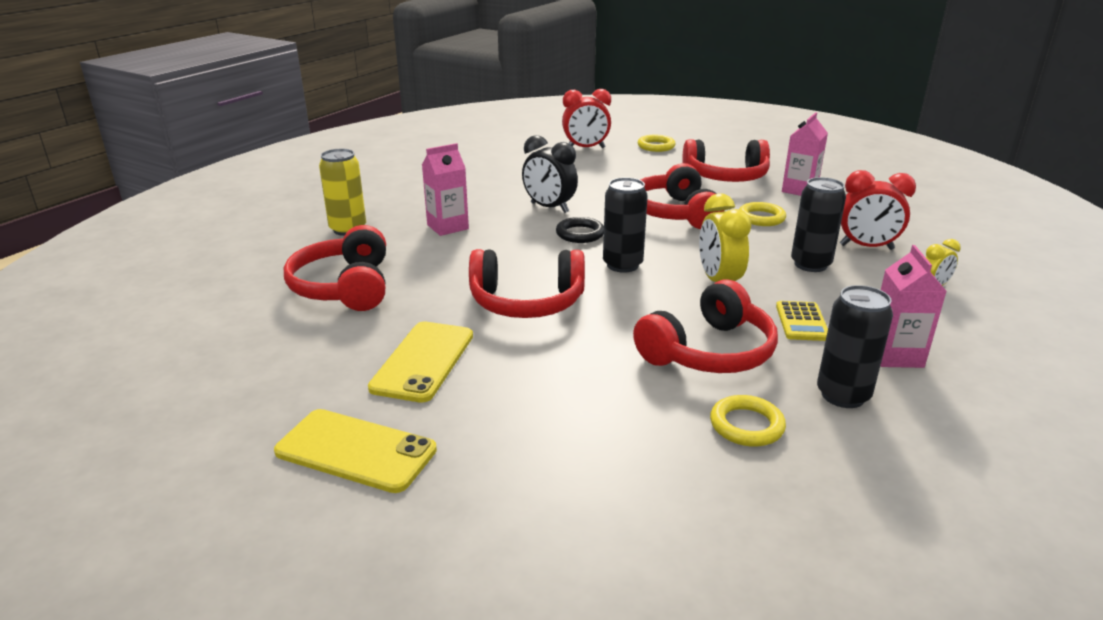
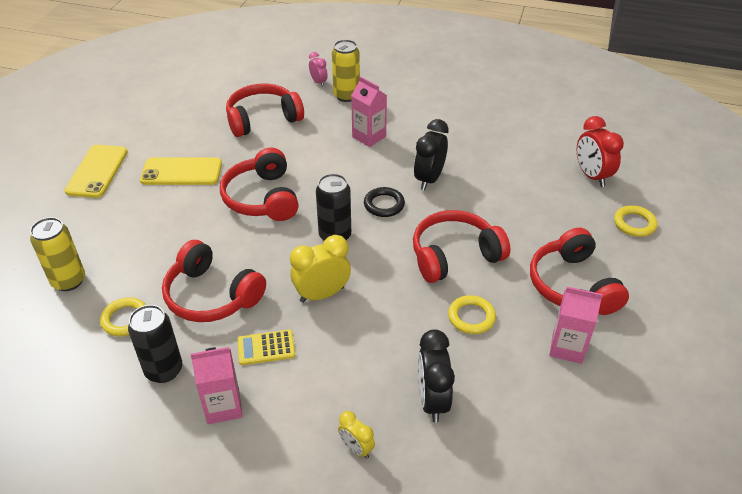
camera: 75 degrees right, 15 degrees up
black can [791,177,846,272] -> none
red clock [840,170,916,250] -> black clock [418,330,455,423]
none -> yellow can [30,217,85,291]
none -> pink clock [309,52,328,87]

